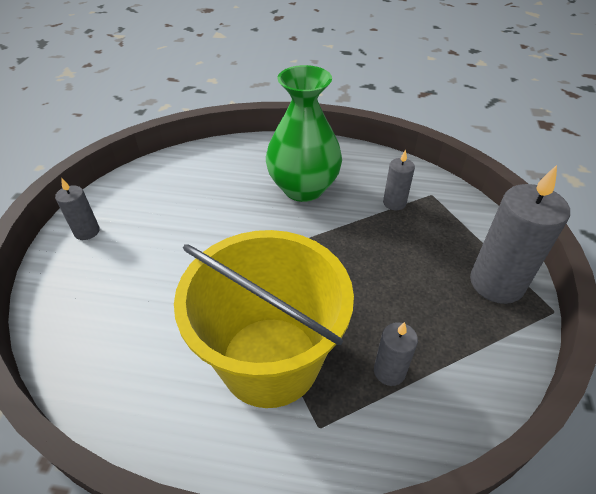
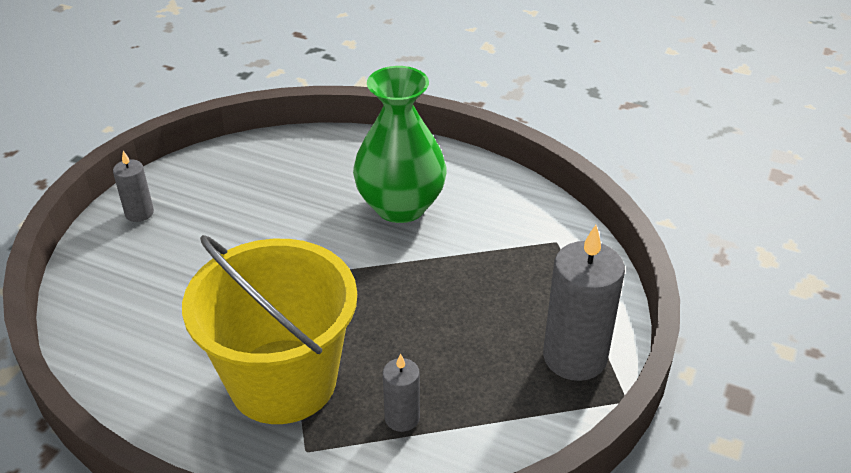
camera: 15 degrees right, 5 degrees down
grey candle [383,150,415,210] -> none

